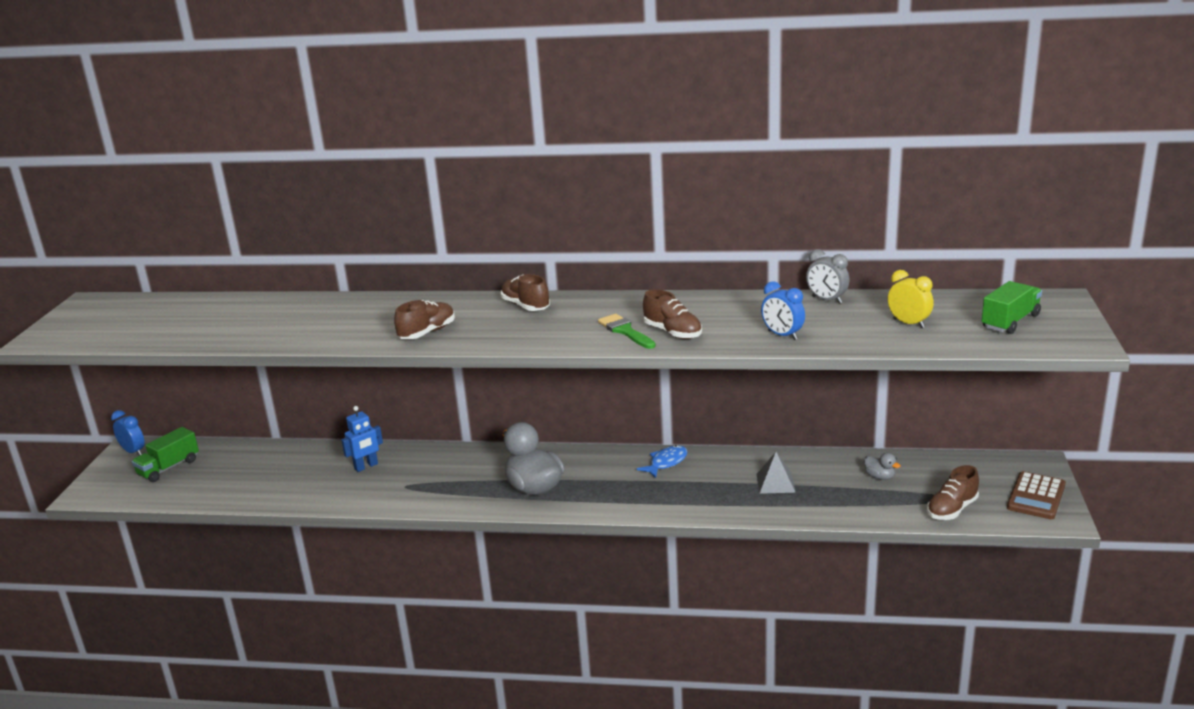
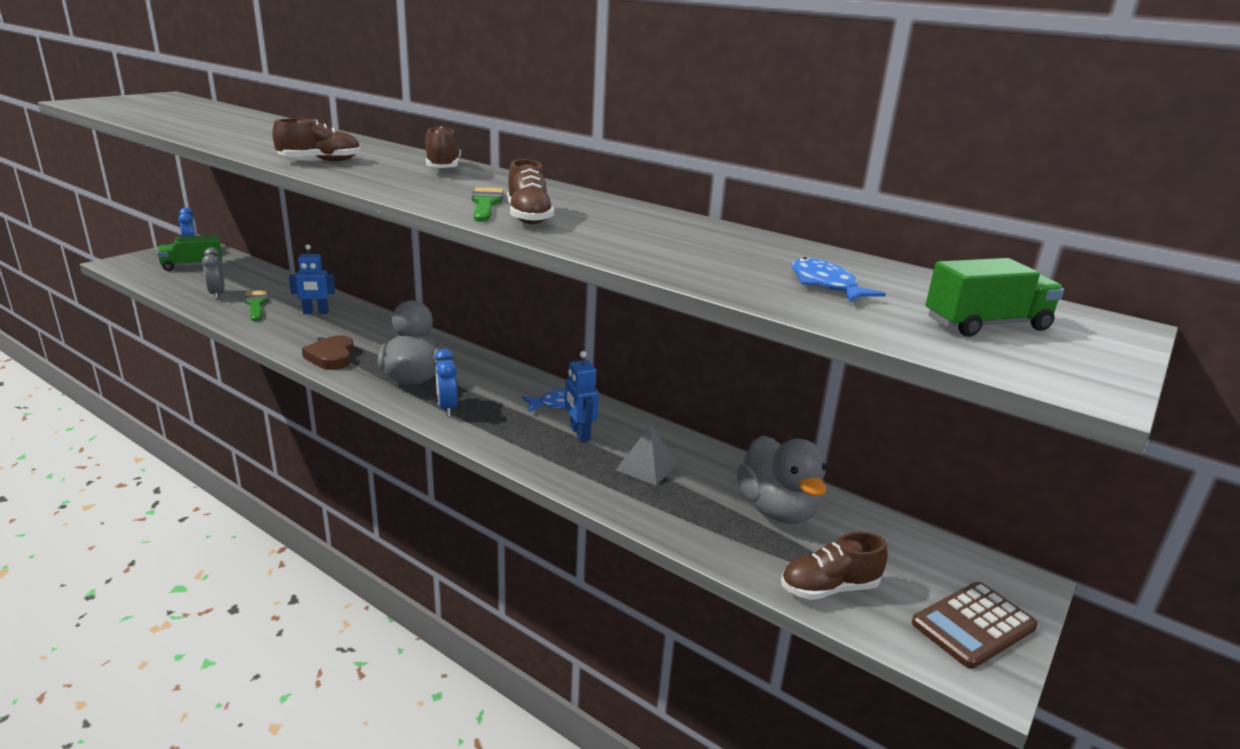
camera: 25 degrees right, 0 degrees up
blue clock [761,281,805,340] -> blue clock moved to [434,349,458,416]
grey clock [806,249,850,304] -> grey clock moved to [202,247,225,299]
grey duck [864,453,901,480] -> grey duck [737,435,827,524], size x2.20
yellow clock [888,270,934,328] -> blue fish [791,257,886,302]
none -> green brush [245,290,268,321]
none -> brown heart [302,335,354,370]
none -> blue robot [565,351,599,442]

